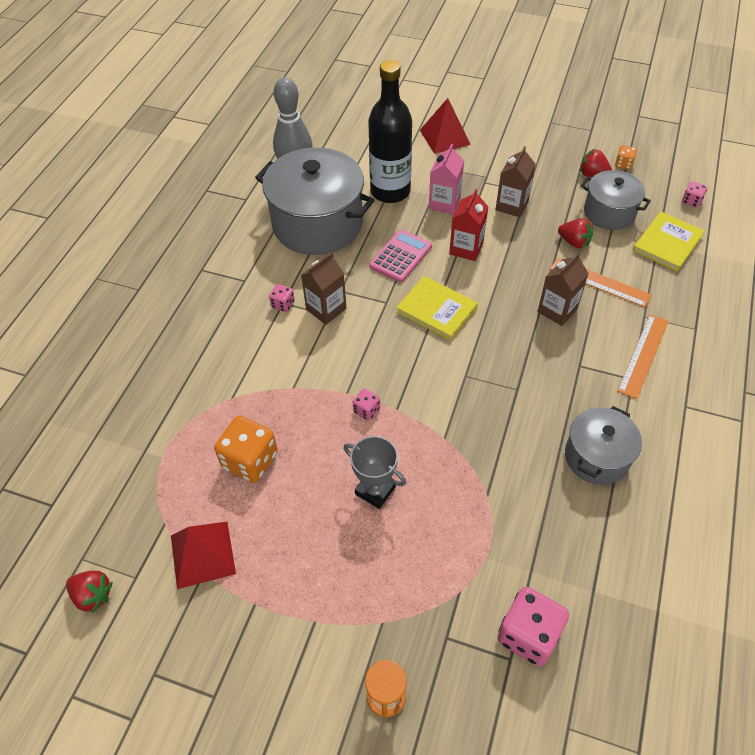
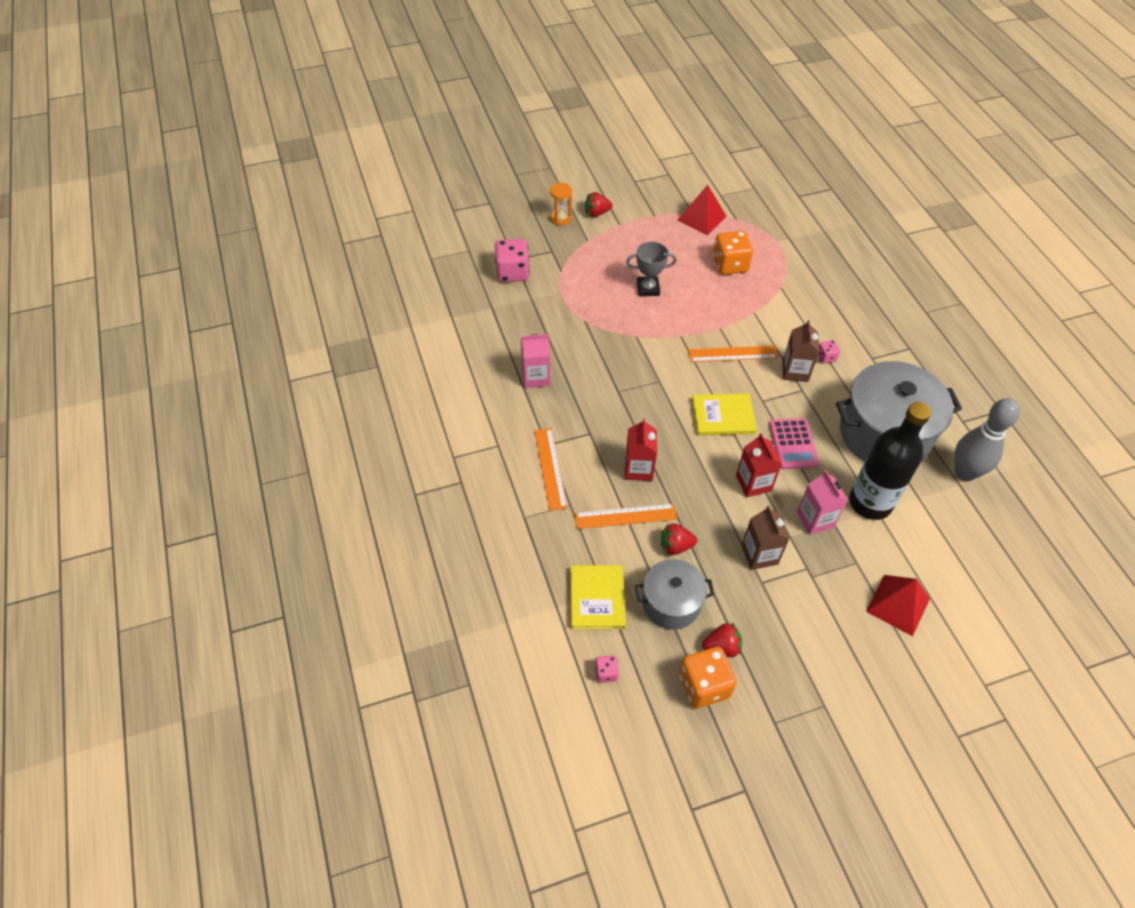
camera: 140 degrees right, 0 degrees up
red strawberry [66,571,113,613] -> red strawberry moved to [585,192,612,217]
pink dice [353,389,380,421] -> none
brown carton [538,252,589,326] -> red carton [625,418,657,481]
grey pot [565,406,642,485] -> pink carton [521,334,550,388]
orange dice [615,145,637,170] -> orange dice [679,647,737,708], size x2.04
none -> orange ruler [688,346,779,362]

